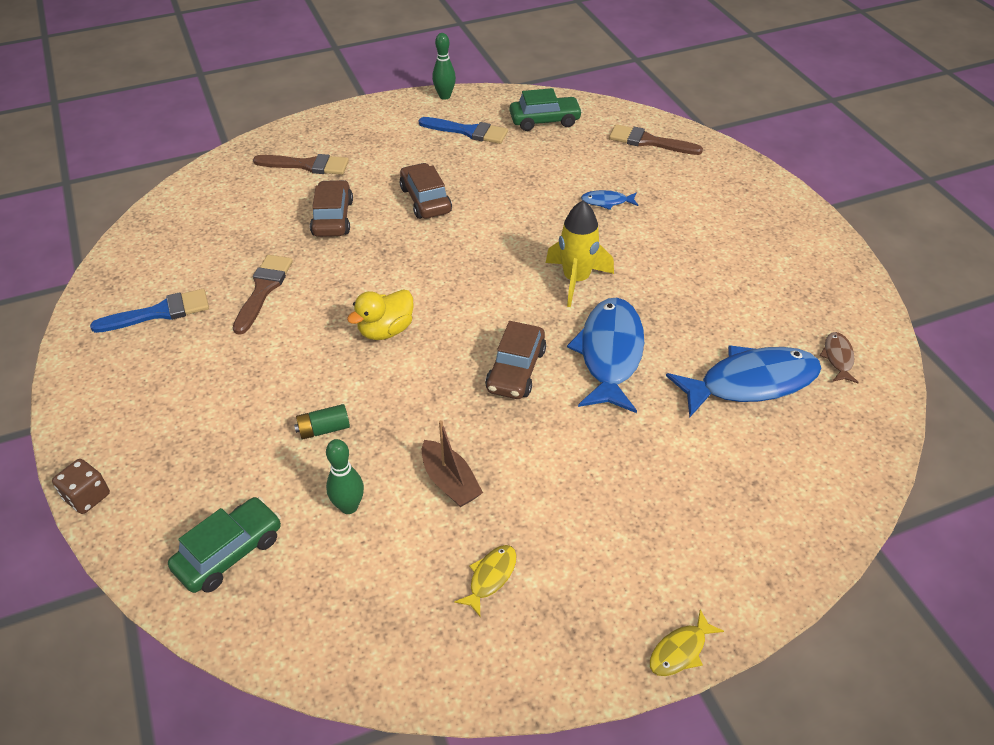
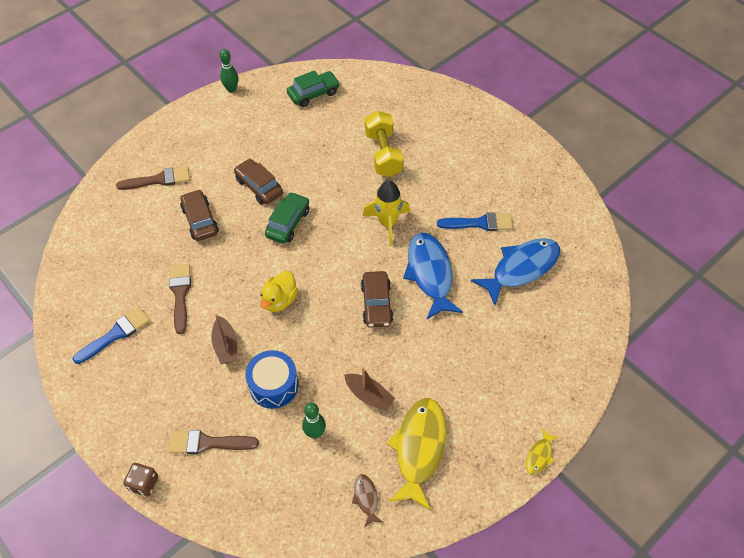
camera: 20 degrees left, 10 degrees up
green car [168,497,281,593] -> green car moved to [265,192,309,244]
green battery [294,404,350,440] -> blue drum [245,350,298,409]
blue brush [419,117,508,144] -> blue brush moved to [437,212,513,231]
yellow fish [454,545,517,616] -> yellow fish [387,398,446,511], size x2.23
blue fish [581,190,638,210] -> yellow dumbbell [365,111,404,177]
brown brush [609,124,703,155] -> brown brush moved to [168,430,259,454]
brown fish [820,332,859,383] -> brown fish moved to [352,474,383,527]
none -> brown boat [211,314,237,364]

